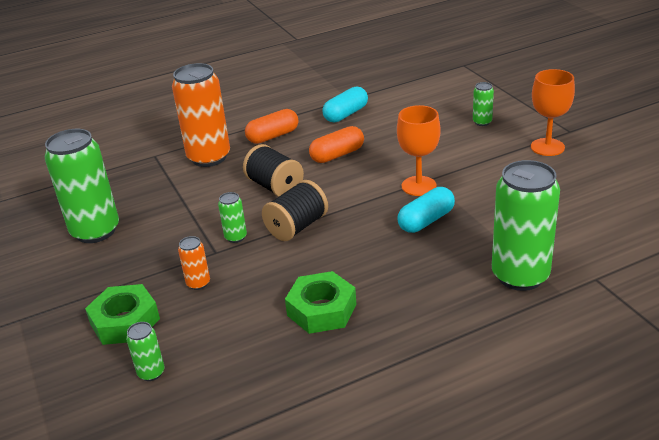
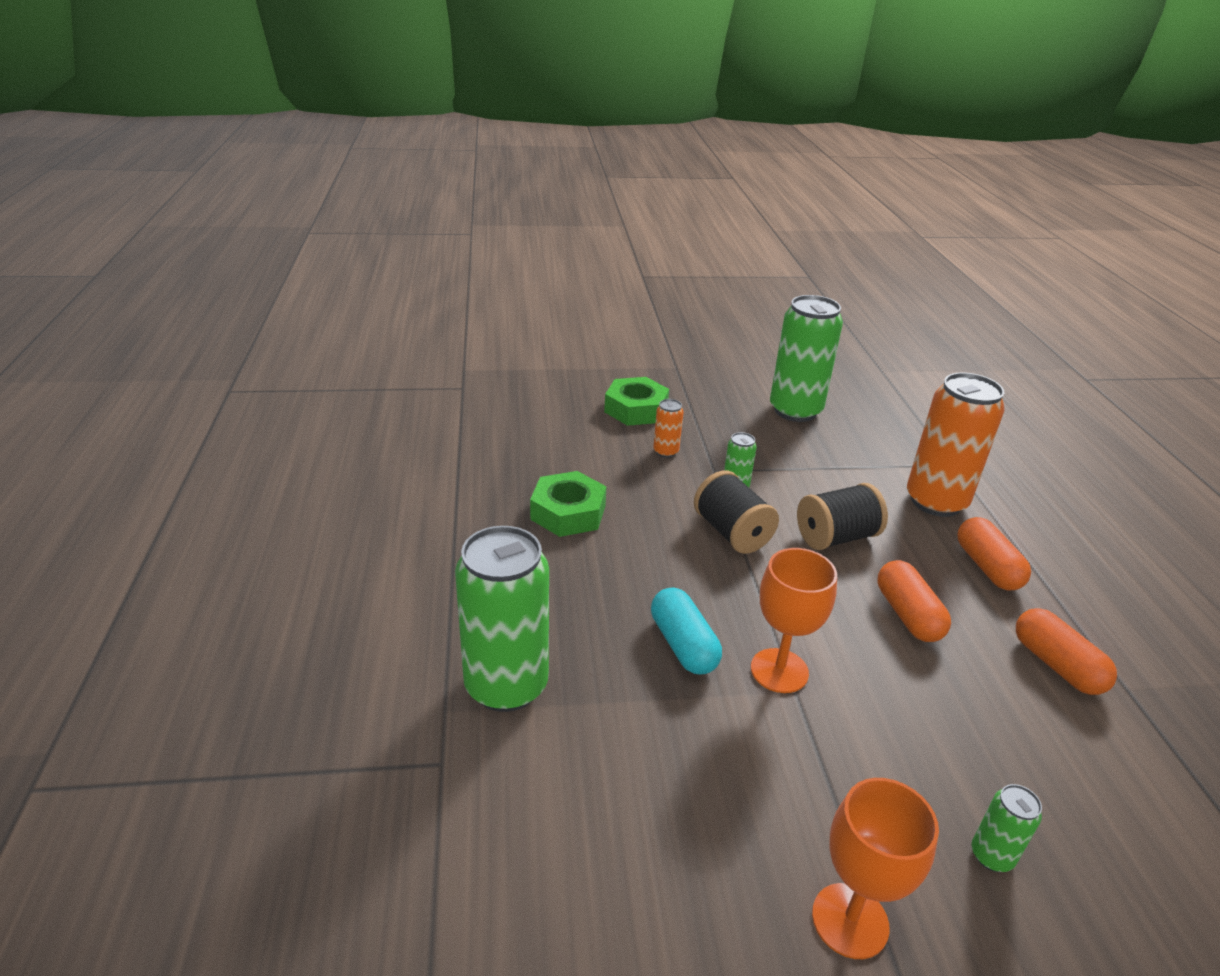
camera: 105 degrees right, 0 degrees up
green can [126,322,165,381] -> none
turquoise capsule [323,87,368,123] -> orange capsule [1016,608,1117,695]

